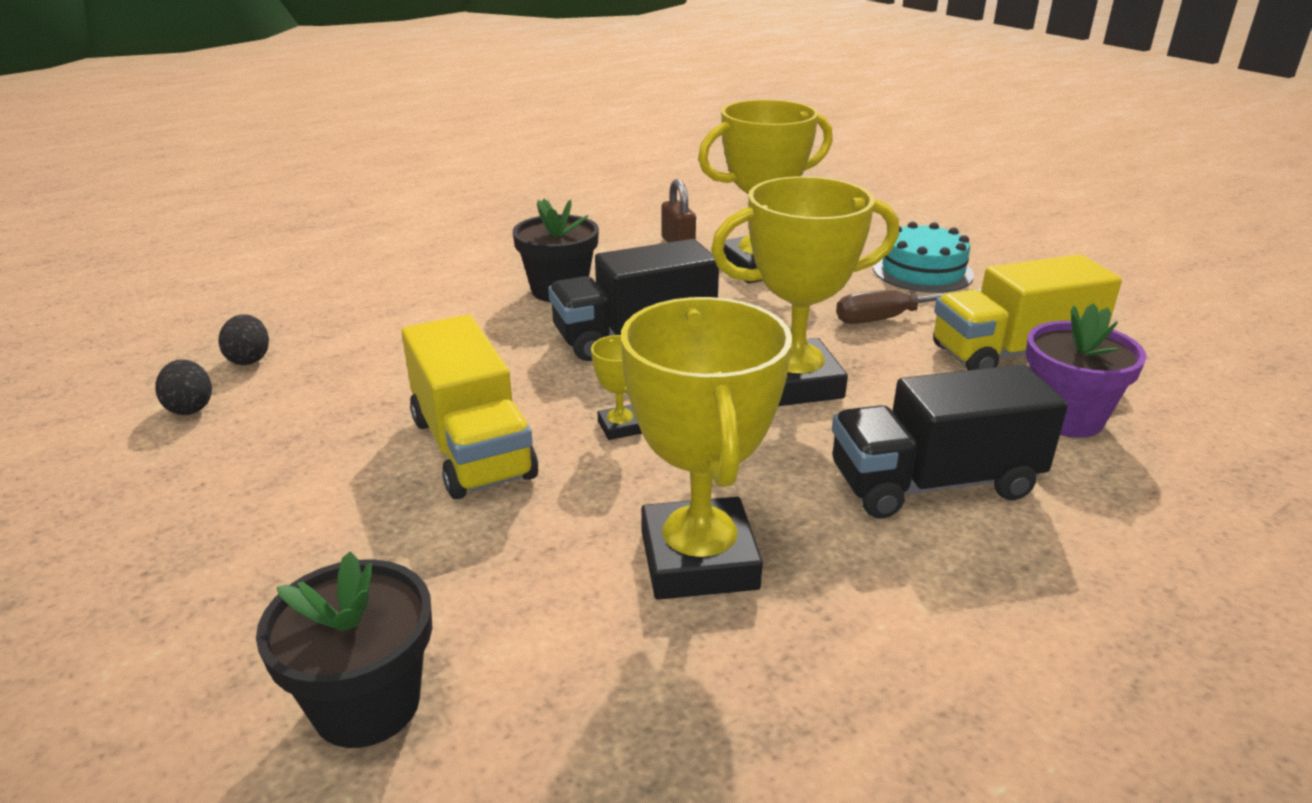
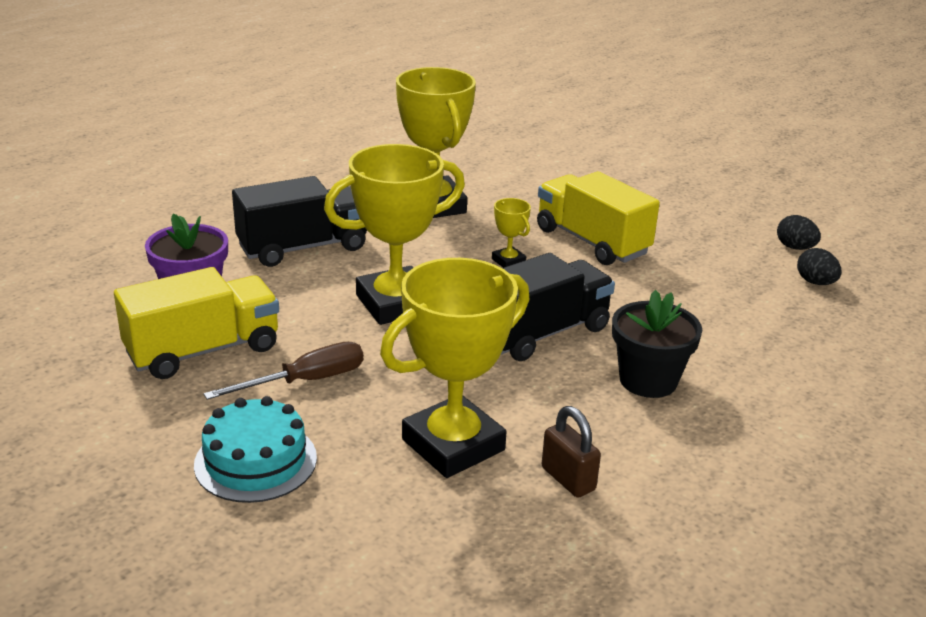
camera: 165 degrees right, 0 degrees up
black flower pot [256,551,432,748] -> none

